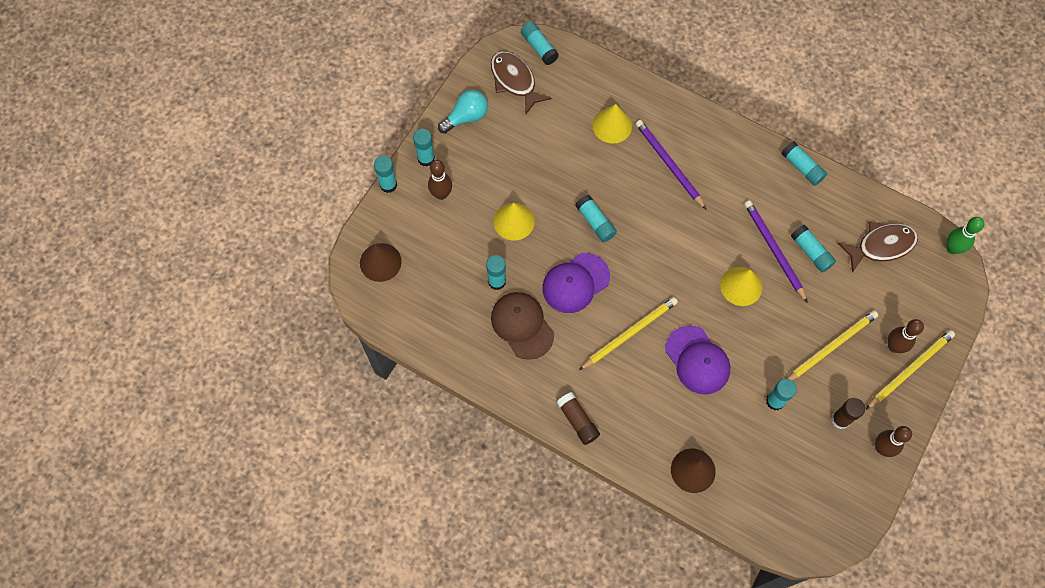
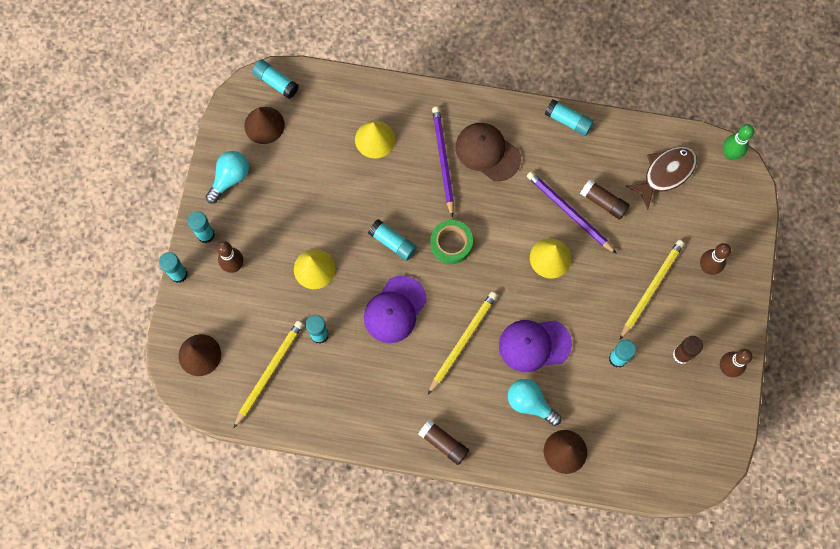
camera: 20 degrees left, 5 degrees up
brown fish [491,51,552,114] -> brown cone [244,107,285,144]
brown cap [491,292,554,360] -> brown cap moved to [455,123,521,182]
purple pencil [636,120,706,209] -> purple pencil turned 45 degrees clockwise [432,107,454,218]
purple cap [665,326,730,395] -> purple cap turned 135 degrees clockwise [499,320,572,372]
turquoise glue stick [791,225,836,272] -> brown glue stick [580,179,630,220]
yellow pencil [866,330,955,410] -> yellow pencil moved to [233,321,303,429]
none -> green tape [430,220,473,264]
none -> turquoise light bulb [508,379,561,426]

